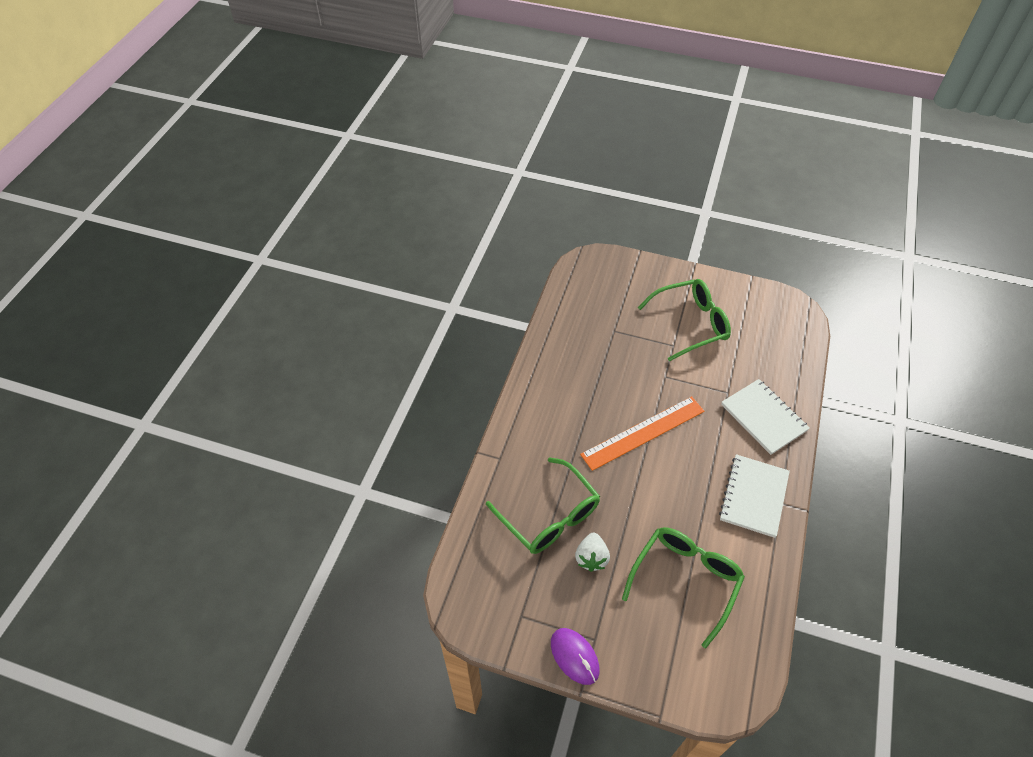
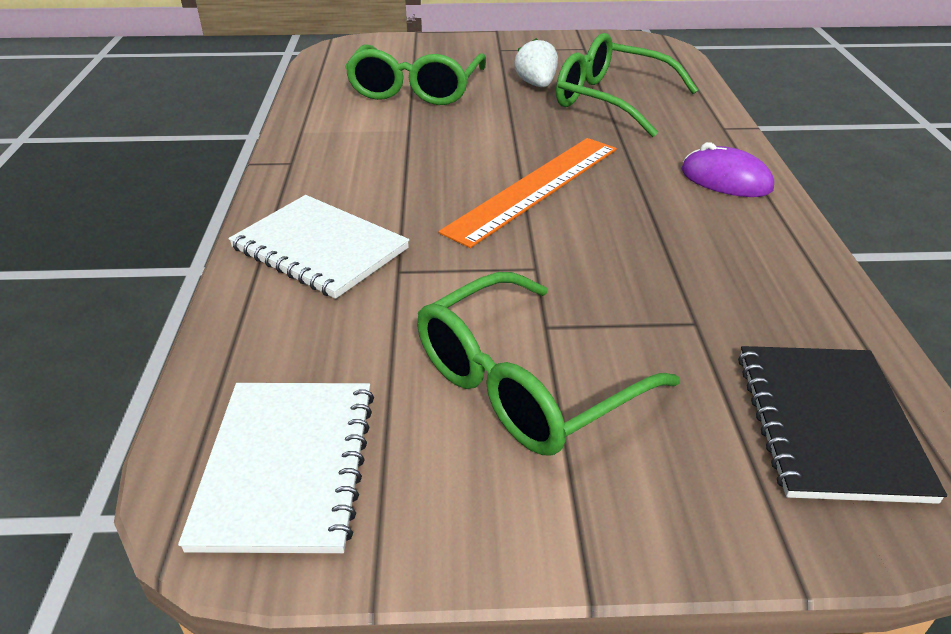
camera: 160 degrees right, 15 degrees down
purple mouse [551,628,600,685] -> purple mouse moved to [681,142,774,197]
white notebook [719,454,790,538] -> white notebook moved to [178,383,374,553]
none -> black notebook [738,346,947,504]

